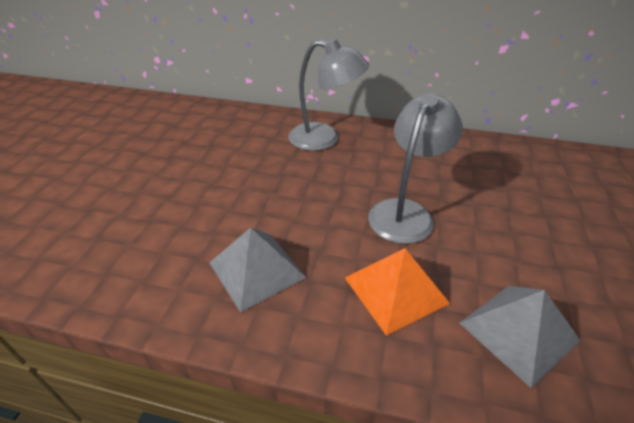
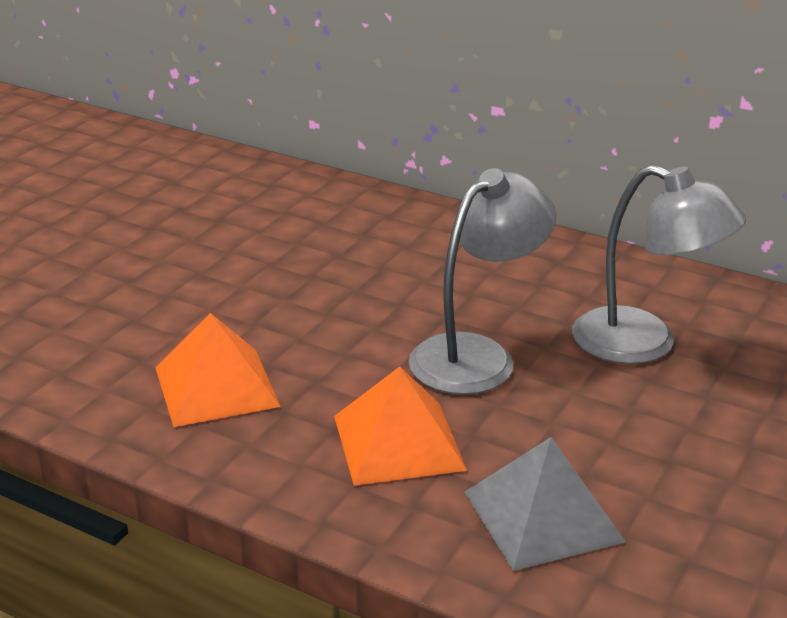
camera: 15 degrees right, 10 degrees down
grey pyramid [210,228,306,313] -> orange pyramid [155,313,281,427]
grey lamp [288,39,369,151] -> grey lamp moved to [572,165,746,364]

